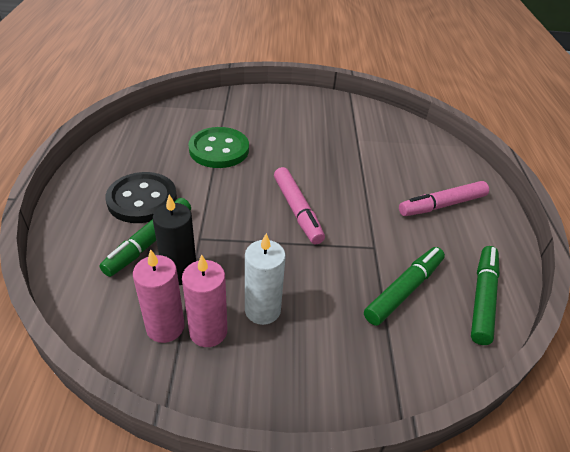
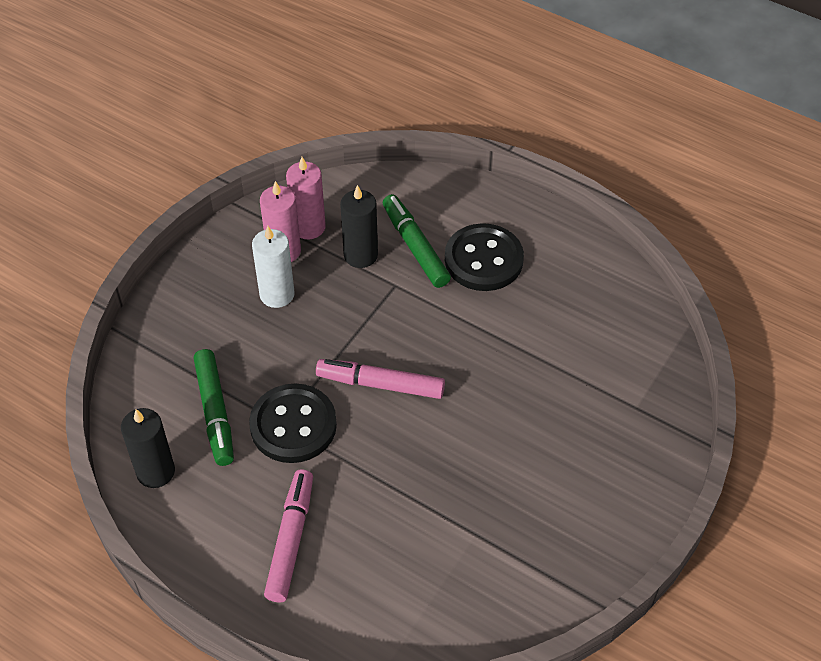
camera: 125 degrees right, 10 degrees up
green button [188,127,249,168] -> none
green marker [471,246,500,345] -> black candle [121,408,175,488]
none -> black button [249,383,337,463]

